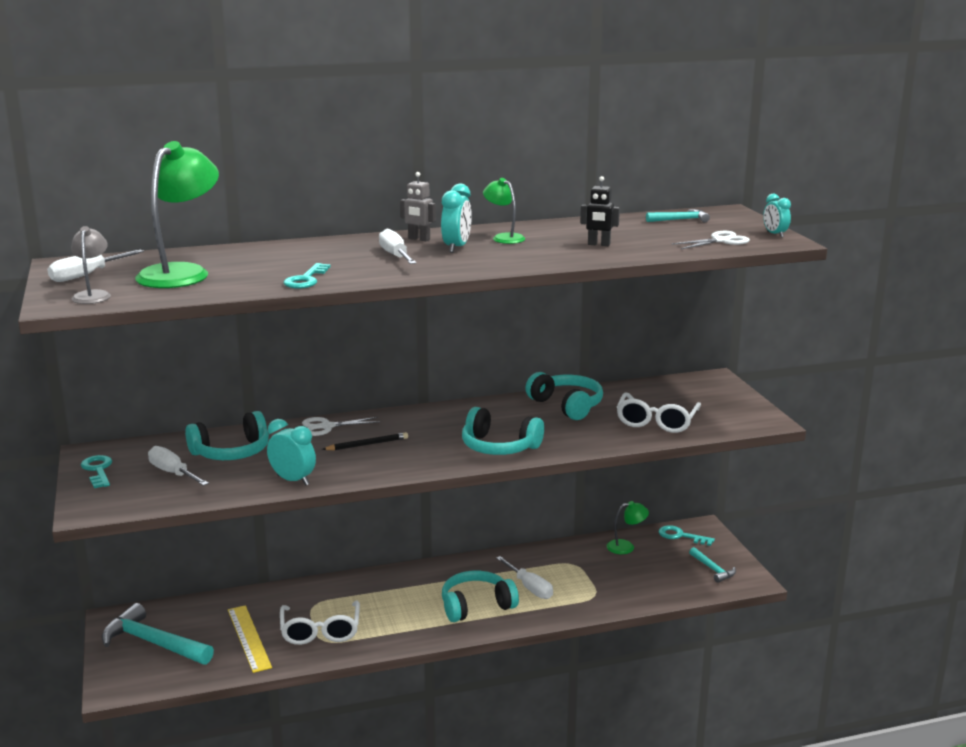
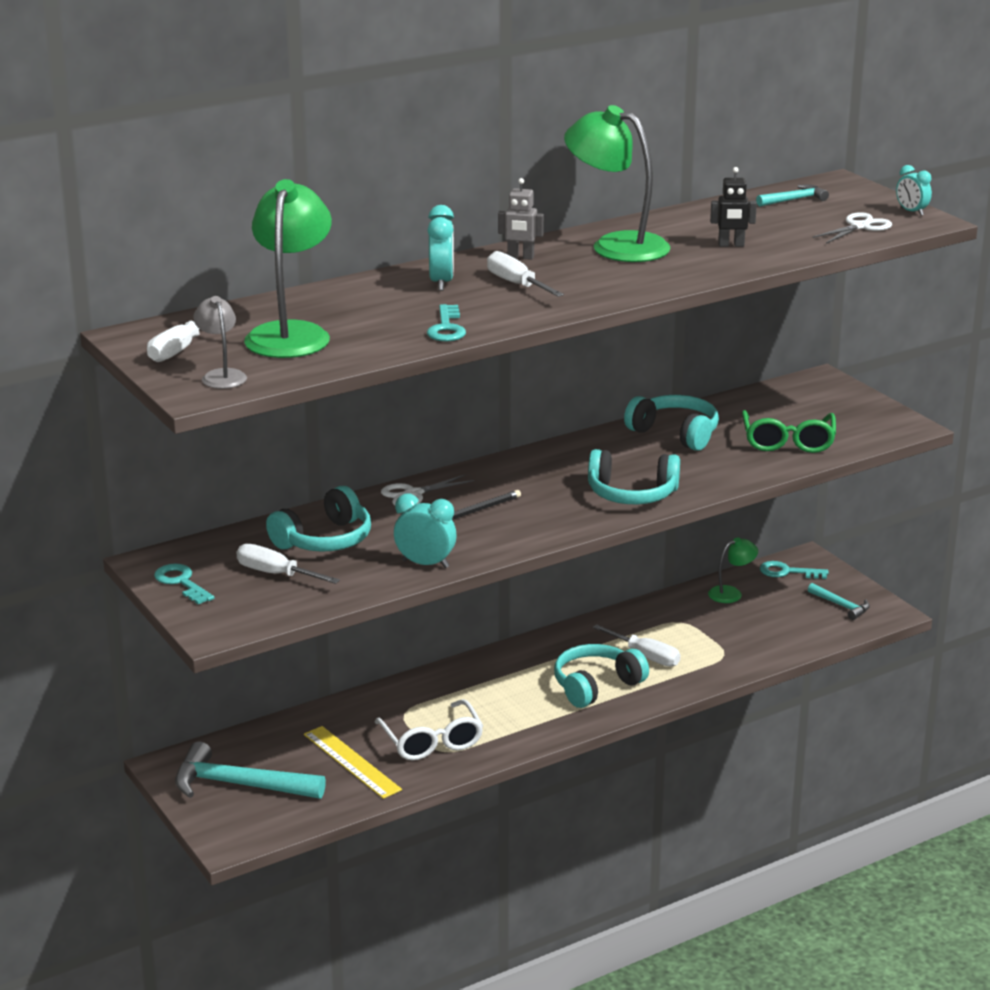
camera: 15 degrees left, 5 degrees up
turquoise clock [441,184,472,253] -> turquoise clock moved to [427,205,454,291]
green lamp [483,178,525,244] -> green lamp [564,105,670,262], size x1.97
white glasses [616,392,701,433] -> green glasses [742,410,836,453]

